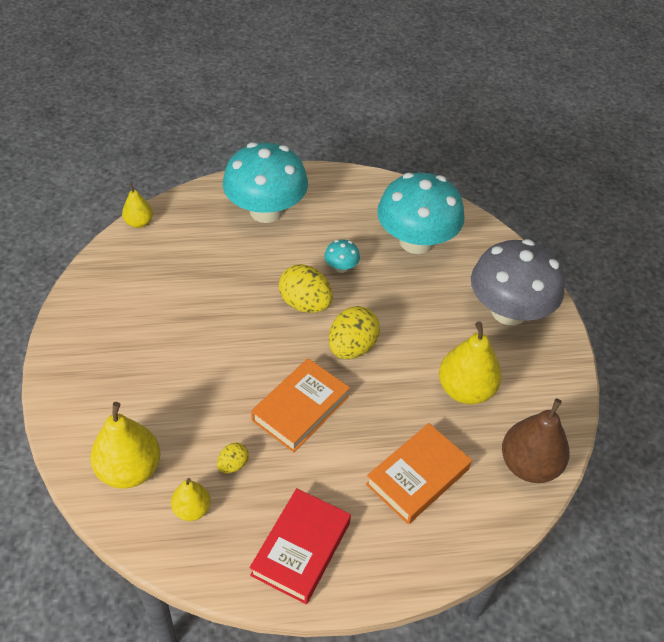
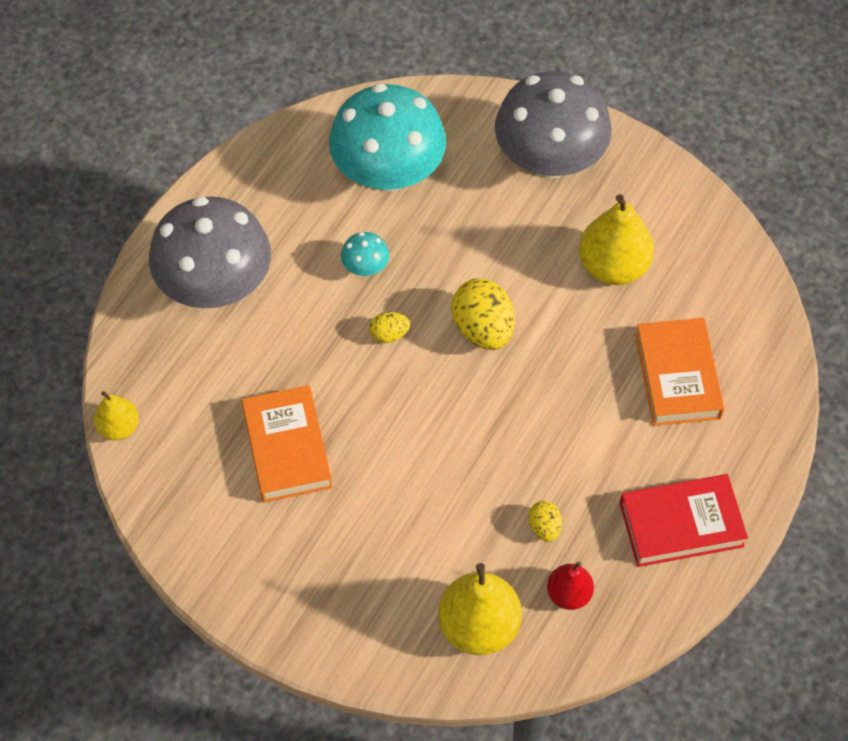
camera: 50 degrees left, 10 degrees up
yellow pear [171,478,211,521] -> red pear [547,561,594,610]
turquoise mushroom [223,142,308,223] -> grey mushroom [149,196,271,308]
red book [250,488,351,604] -> red book turned 75 degrees counterclockwise [620,474,748,567]
orange book [251,358,350,453] -> orange book moved to [242,385,332,503]
yellow egg [279,264,333,313] -> yellow egg [369,312,410,343], size x0.52
brown pear [502,399,569,483] -> none

